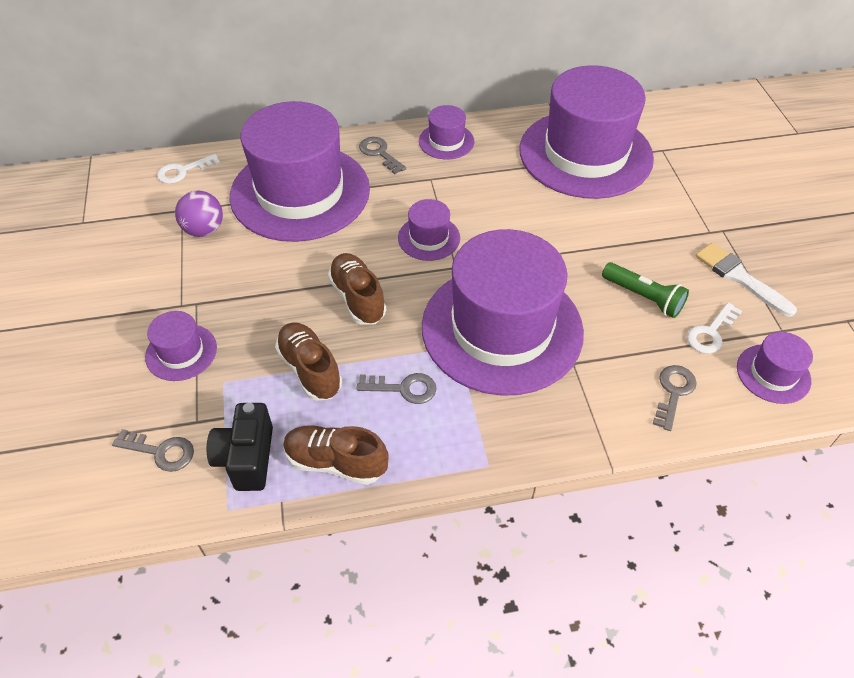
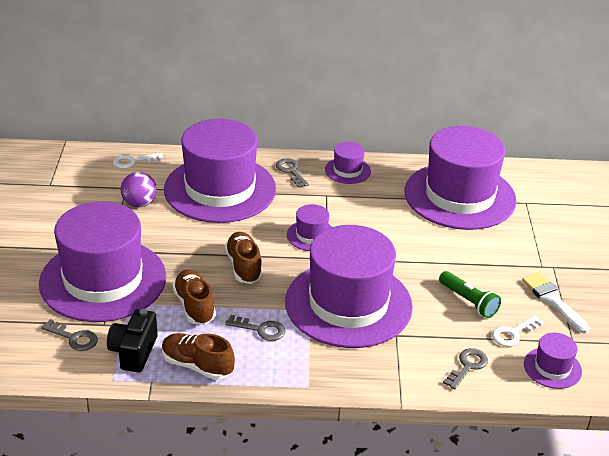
camera: 10 degrees right, 15 degrees down
purple hat [145,311,217,381] -> purple hat [39,202,166,322], size x2.35

